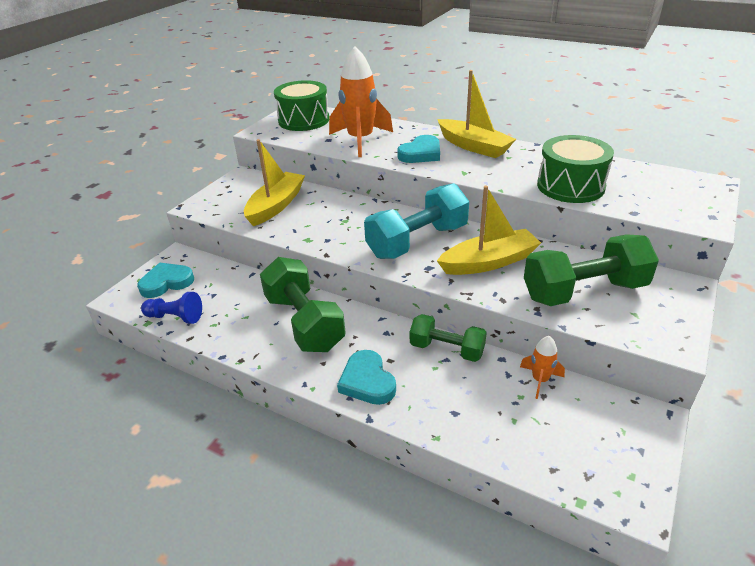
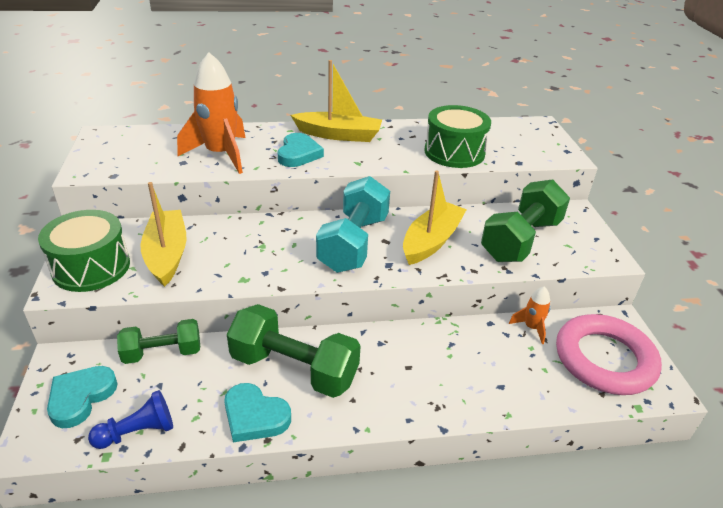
camera: 40 degrees left, 0 degrees up
green drum [274,80,329,131] -> green drum moved to [38,210,130,292]
turquoise heart [337,350,396,405] -> turquoise heart moved to [224,383,291,442]
green dumbbell [410,314,487,362] -> green dumbbell moved to [117,319,200,364]
none -> pink ring [556,314,662,395]

